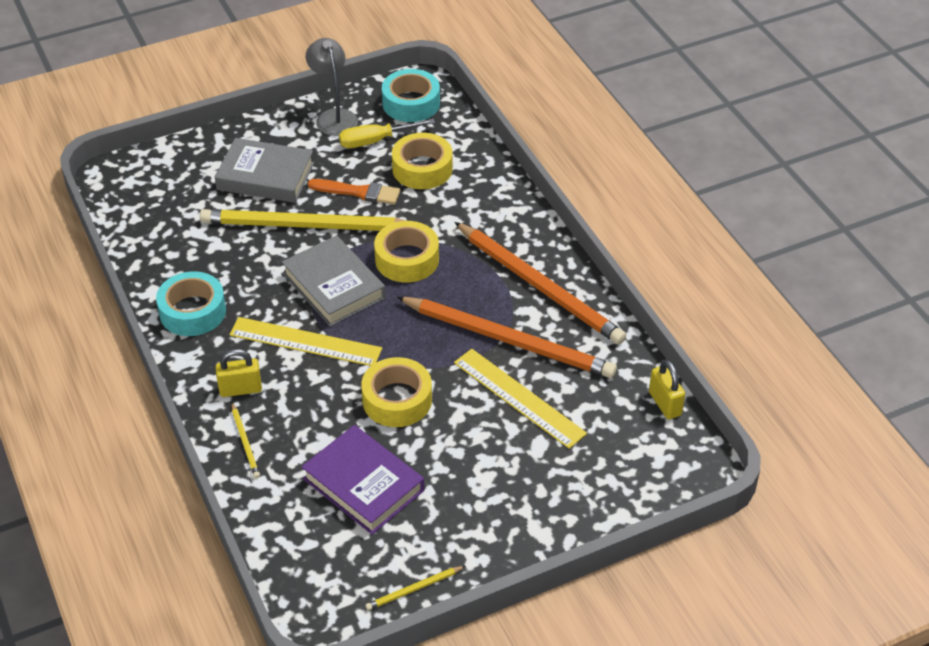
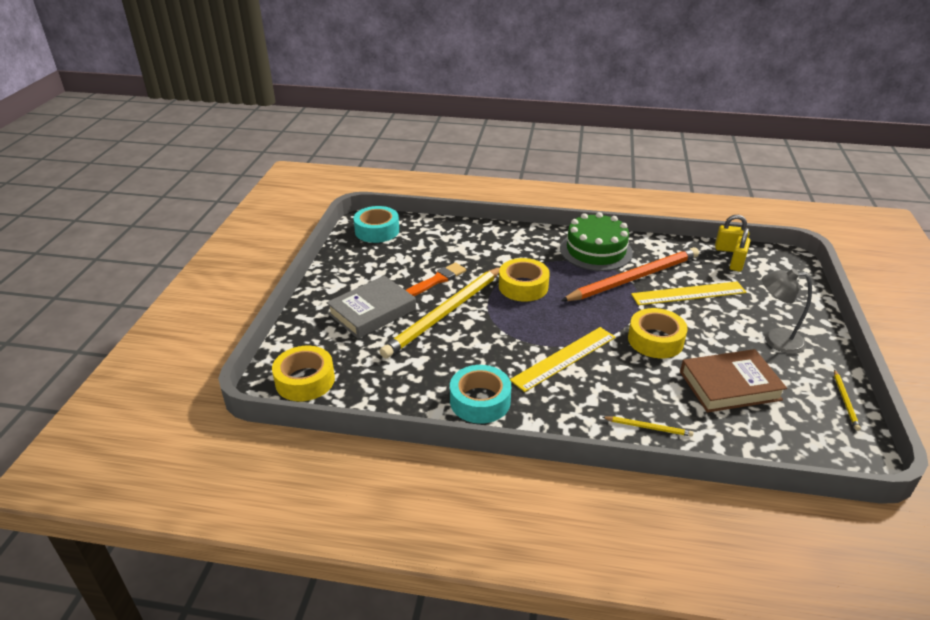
camera: 55 degrees left, 10 degrees down
yellow padlock [215,349,262,397] -> yellow padlock moved to [730,228,750,272]
grey book [282,235,386,326] -> none
purple book [301,425,424,535] -> brown book [680,349,787,413]
grey lamp [306,38,358,136] -> grey lamp moved to [762,269,812,354]
yellow screwdriver [339,119,435,148] -> none
yellow tape [392,133,453,189] -> yellow tape moved to [272,346,335,401]
orange pencil [455,222,626,345] -> green cake [560,212,633,271]

